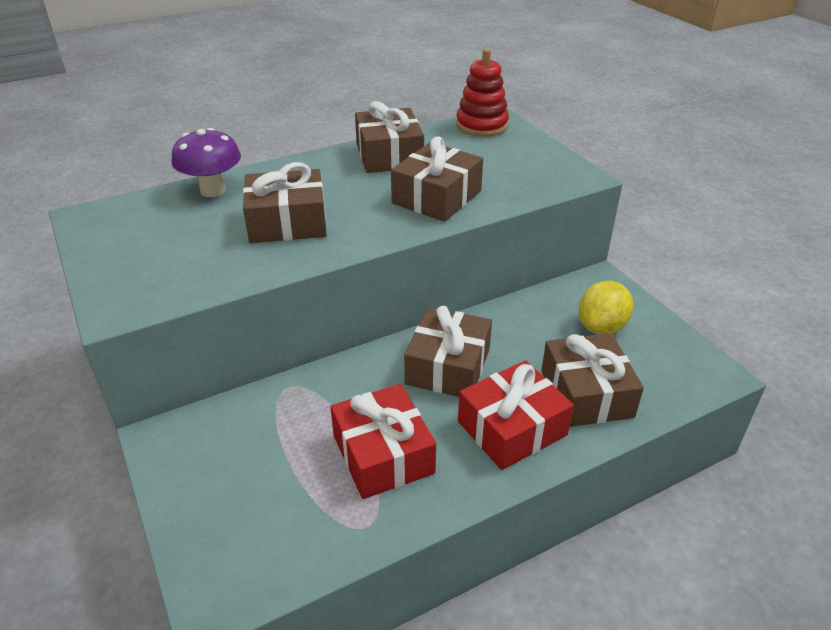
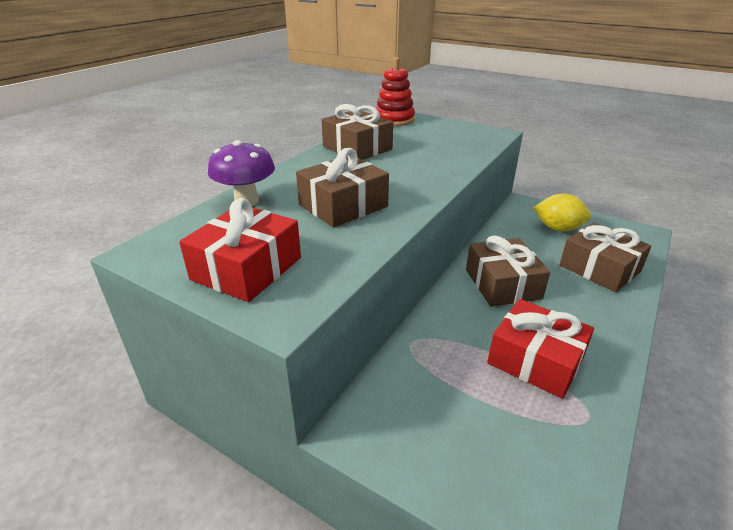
camera: 30 degrees left, 5 degrees down
brown gift [391,136,483,222] -> none
red gift [458,360,574,470] -> red gift moved to [179,198,301,302]
yellow lemon [578,281,634,334] -> yellow lemon turned 75 degrees counterclockwise [534,194,591,231]

